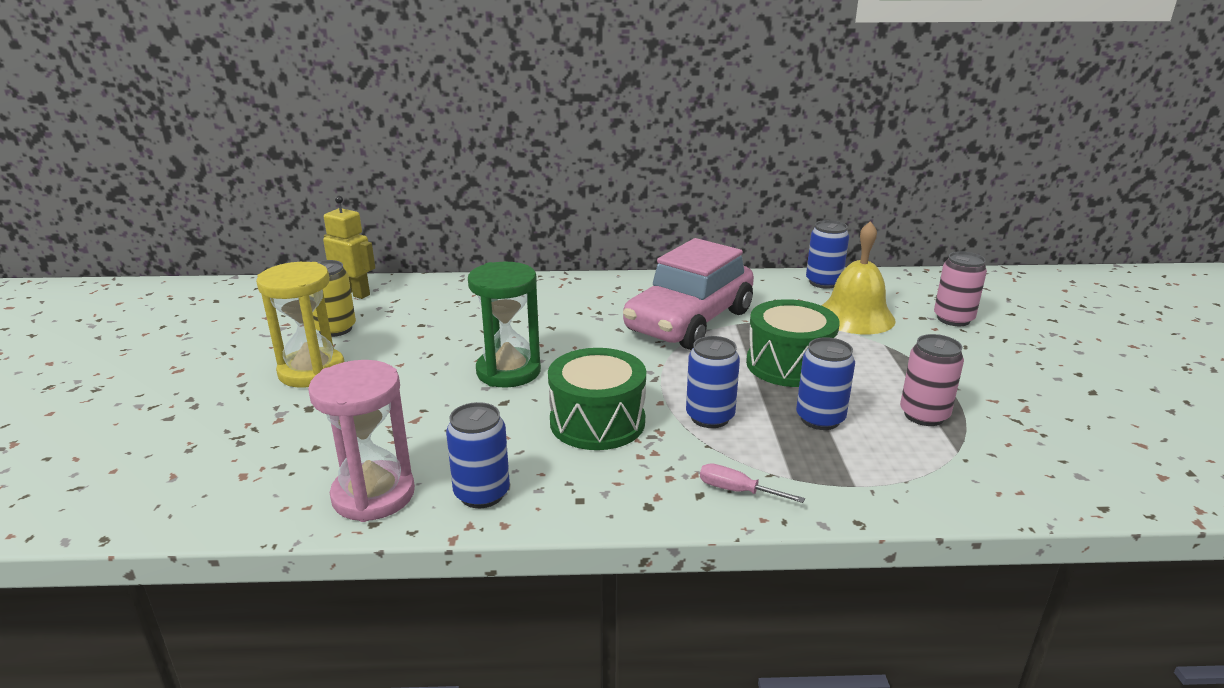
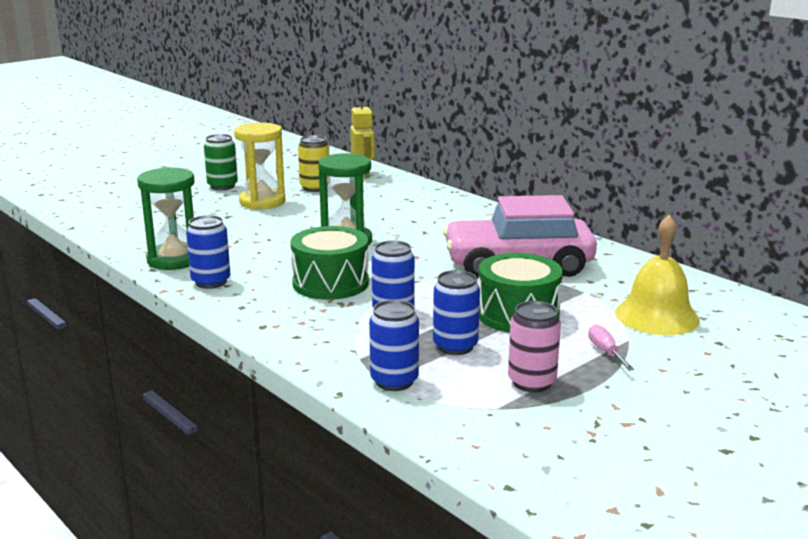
camera: 50 degrees right, 5 degrees down
pink hourglass [308,360,415,522] -> green hourglass [137,167,195,270]
pink screwdriver [700,463,805,503] -> pink screwdriver moved to [588,324,634,371]
blue can [806,220,849,289] -> blue can moved to [369,300,419,391]
pink can [934,251,987,326] -> none
none -> green can [204,134,238,190]

